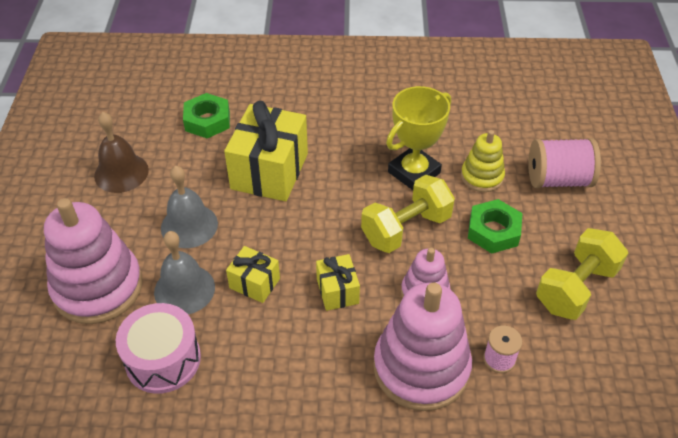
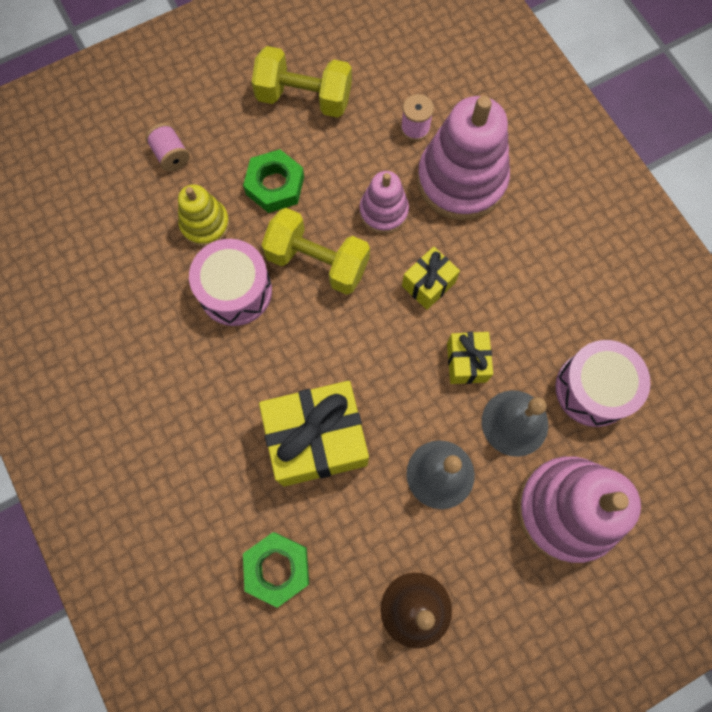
camera: 120 degrees left, 25 degrees up
yellow trophy [386,86,451,190] -> pink drum [189,239,272,326]
pink spool [528,138,601,188] -> pink spool [145,123,190,172], size x0.56

